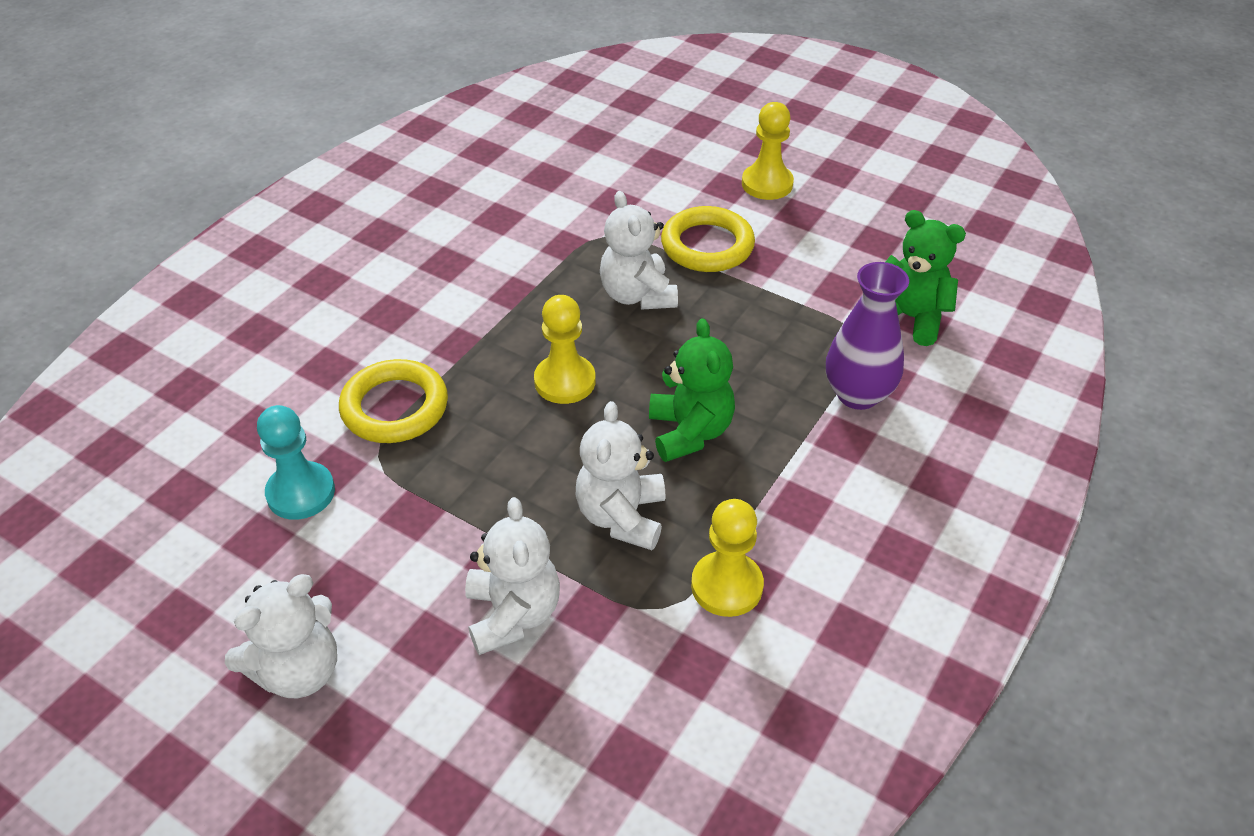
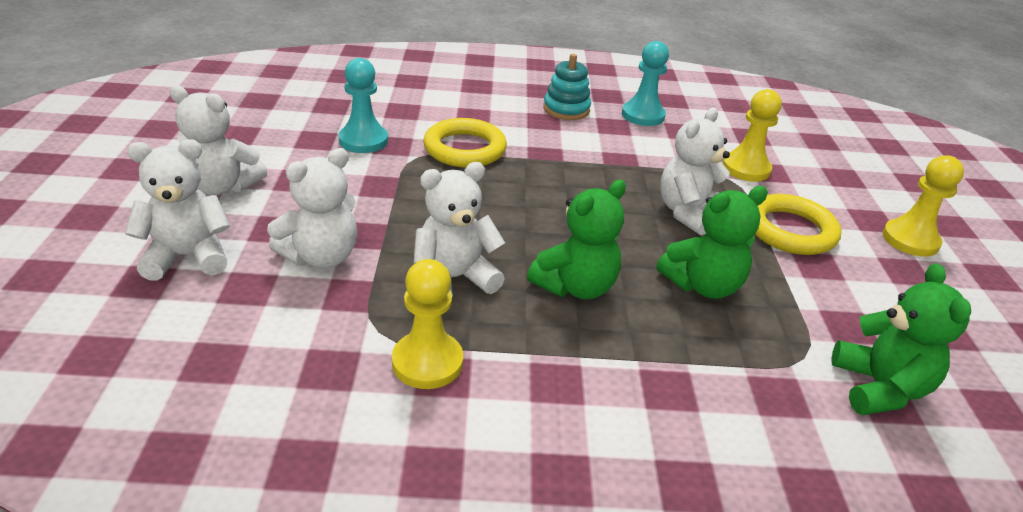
camera: 55 degrees right, 10 degrees down
yellow pawn [534,295,596,404] -> yellow pawn moved to [722,89,782,182]
purple vase [826,262,909,410] -> none
none -> white teddy bear [125,139,230,281]
none -> turquoise stacking toy [543,54,591,120]
none -> turquoise pawn [622,41,669,126]
none -> green teddy bear [657,186,768,299]

